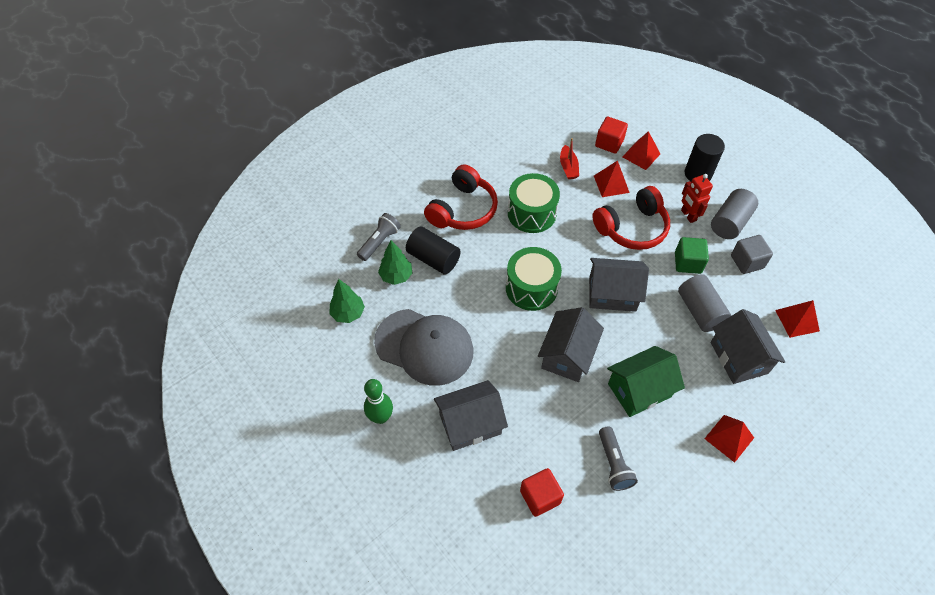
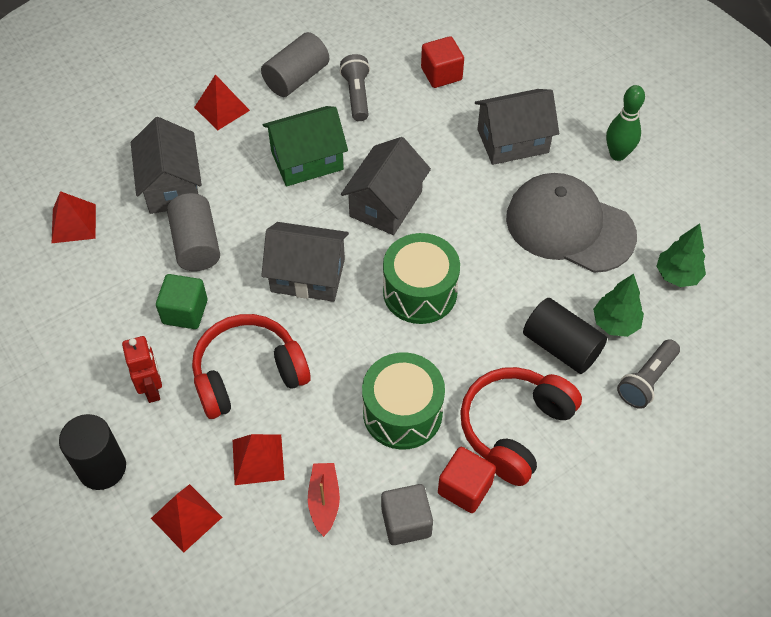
camera: 175 degrees left, 0 degrees up
red cube [595,116,628,154] -> red cube moved to [438,447,496,513]
grey cylinder [711,189,758,239] -> grey cylinder moved to [261,32,329,97]
grey cube [731,235,773,274] -> grey cube moved to [381,484,433,545]

